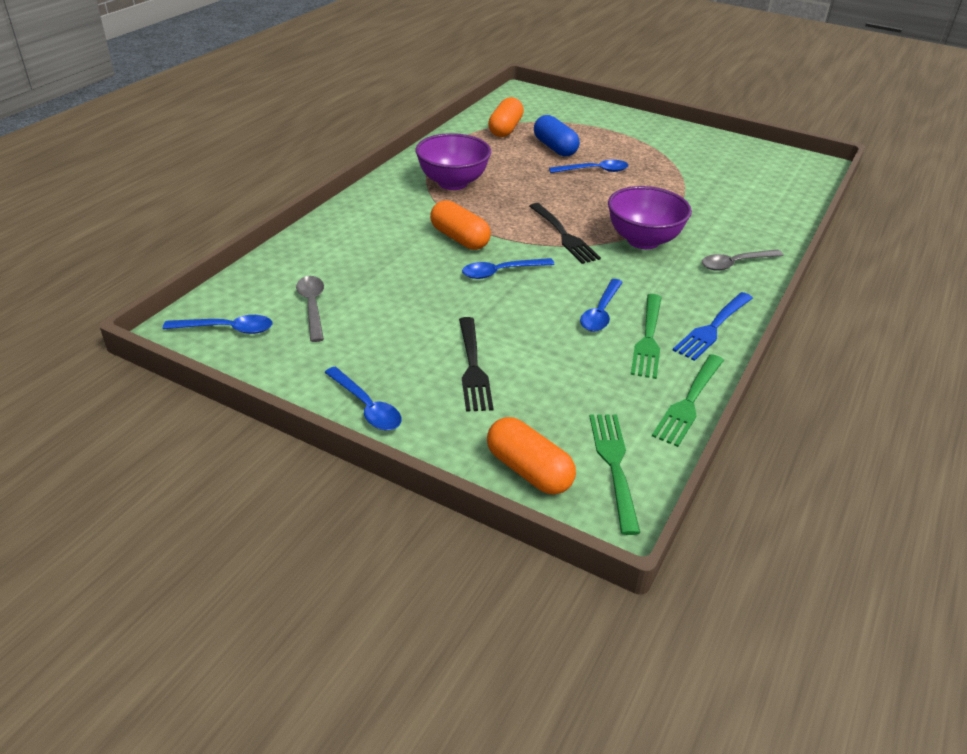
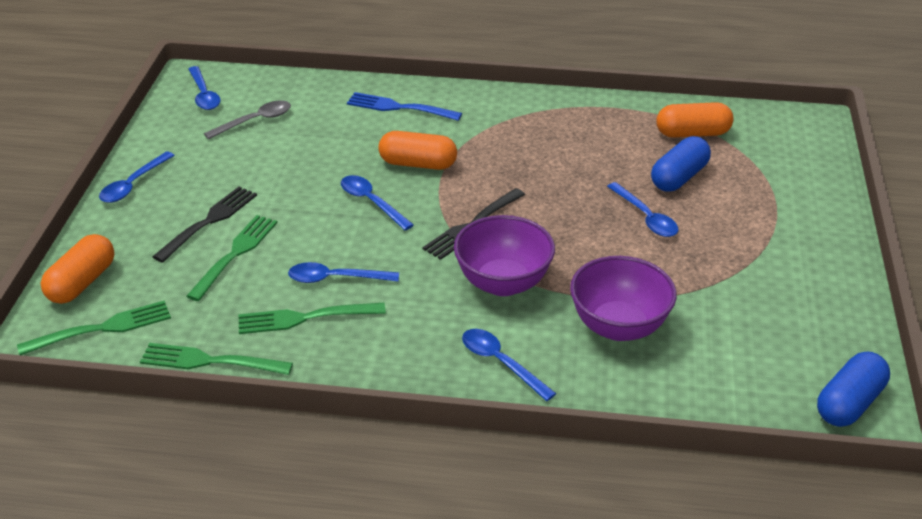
camera: 70 degrees right, 0 degrees up
purple bowl [415,133,491,190] -> purple bowl moved to [570,256,677,341]
orange capsule [430,200,491,250] -> orange capsule turned 75 degrees clockwise [378,131,457,170]
black fork [459,317,493,412] -> black fork turned 150 degrees clockwise [152,187,257,263]
blue fork [673,292,753,361] -> blue fork moved to [347,92,462,121]
grey spoon [702,250,784,271] -> blue spoon [462,329,557,401]
none -> green fork [186,215,278,301]
none -> blue capsule [817,352,890,427]

